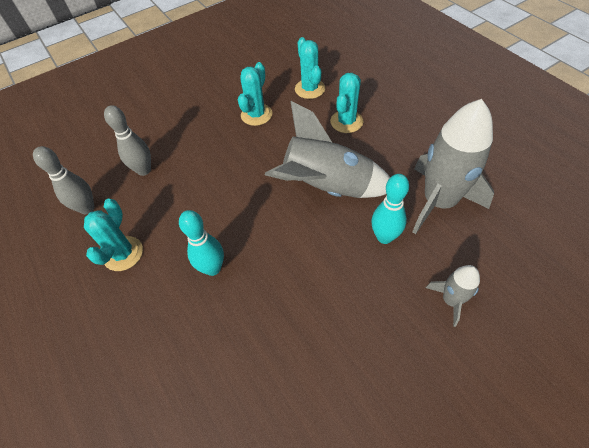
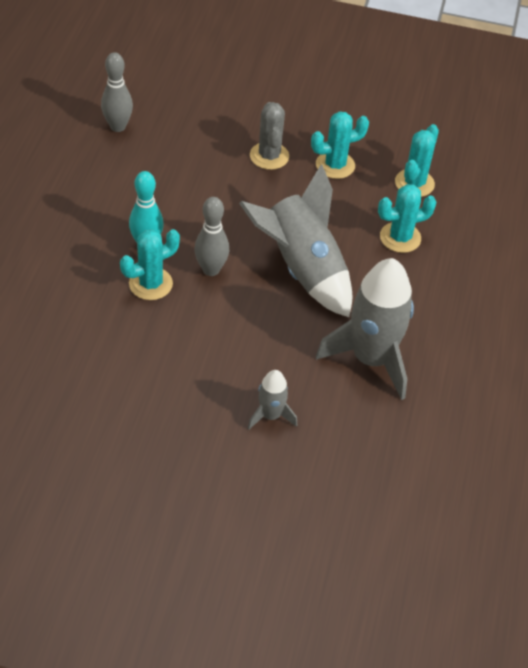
camera: 40 degrees right, 5 degrees down
turquoise cactus [84,199,143,271] -> turquoise cactus moved to [120,229,180,300]
grey bowling pin [104,105,151,176] -> grey bowling pin moved to [194,197,229,276]
turquoise bowling pin [371,174,409,244] -> none
none -> grey cactus [250,102,289,170]

